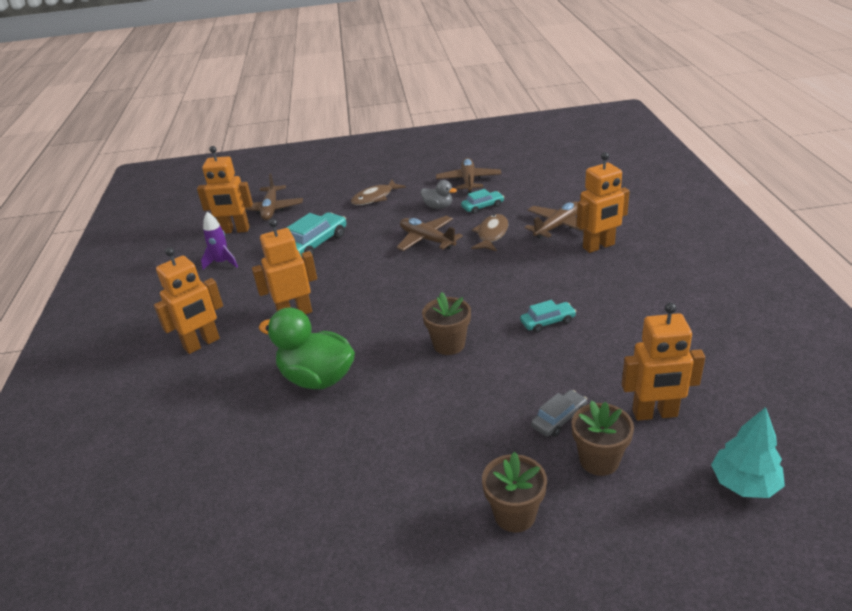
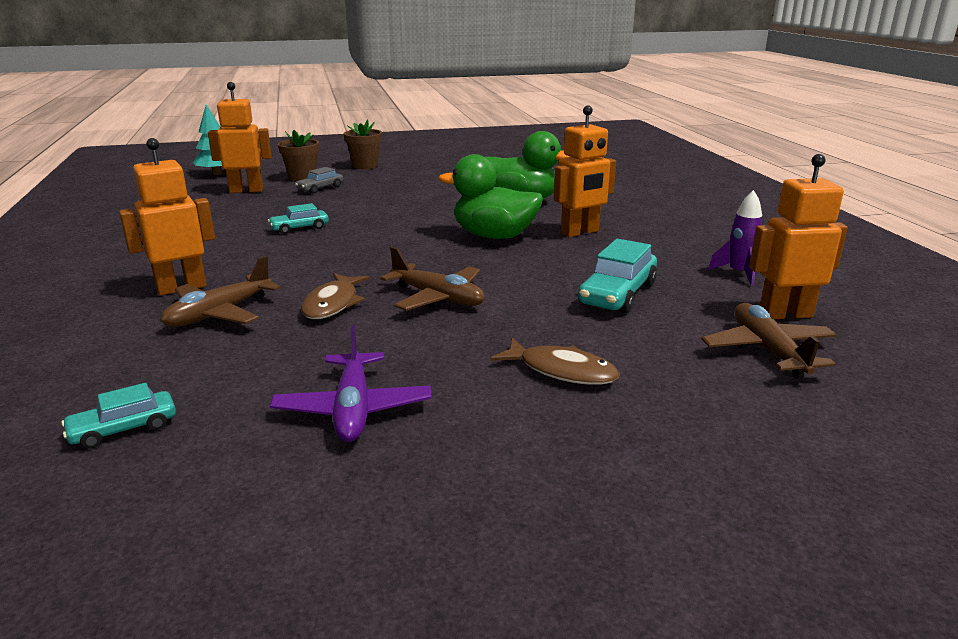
camera: 170 degrees right, 10 degrees down
orange robot [154,247,223,354] -> none
brown fish [351,180,406,205] -> brown fish turned 75 degrees clockwise [490,338,619,385]
grey duck [420,180,457,209] -> none
brown flower pot [422,292,471,355] -> none
brown plane [436,158,501,193] -> purple plane [270,325,432,442]
turquoise car [461,189,504,214] -> turquoise car moved to [61,383,176,449]
none -> green duck [439,154,543,239]

